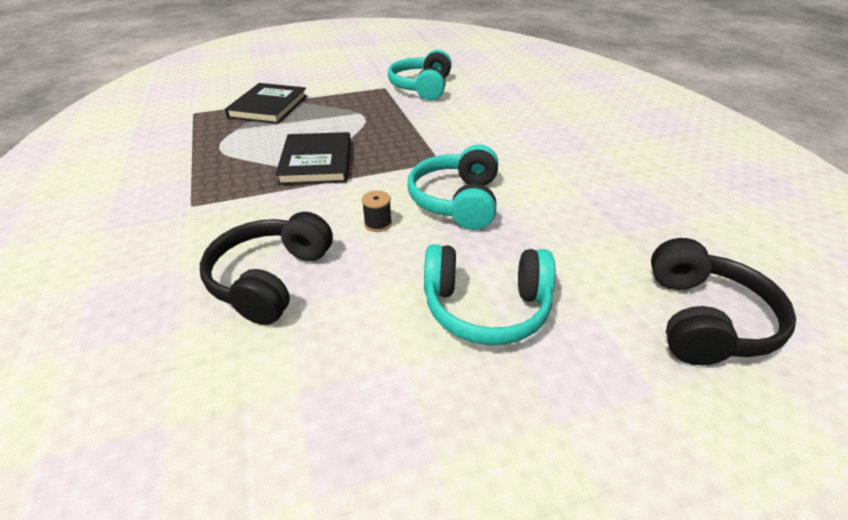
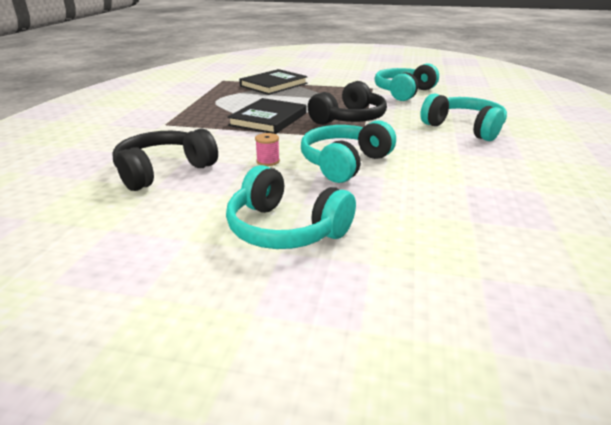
camera: 30 degrees right, 10 degrees down
black spool [362,191,392,232] -> pink spool [255,133,280,166]
black headphones [651,238,796,365] -> black headphones moved to [308,81,387,125]
none -> turquoise headphones [420,93,507,141]

